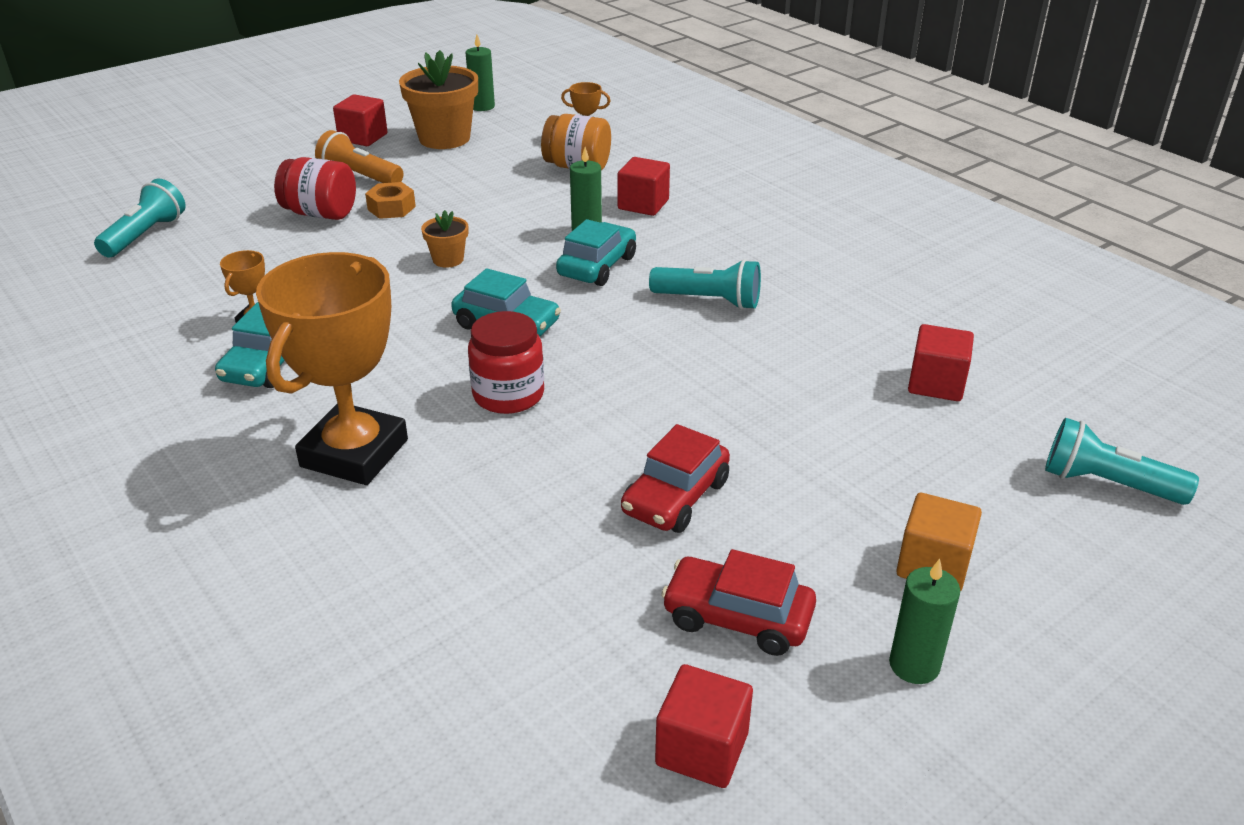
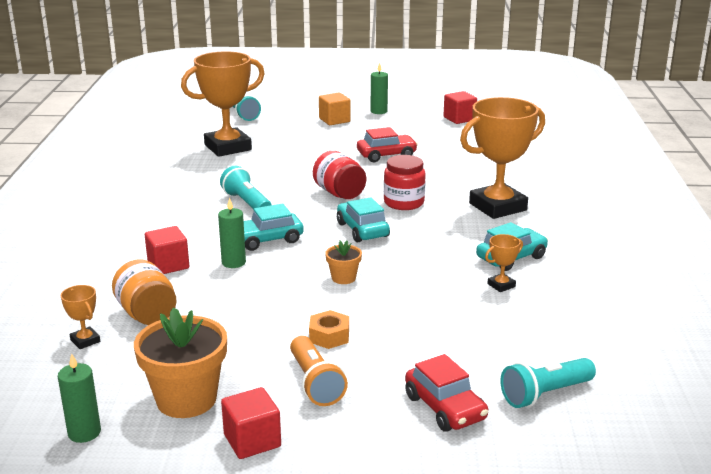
camera: 140 degrees left, 10 degrees down
red jar [274,157,356,220] -> red jar moved to [313,151,366,199]
red car [661,549,816,656] -> red car moved to [405,354,488,432]
red cube [908,324,974,401] -> orange trophy [181,51,265,157]

